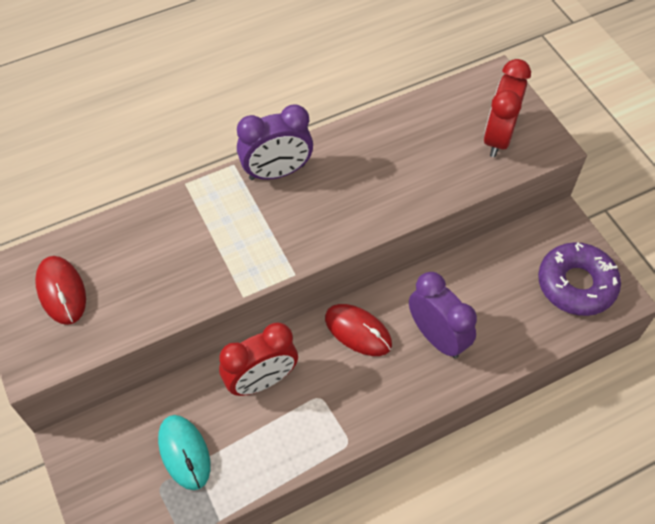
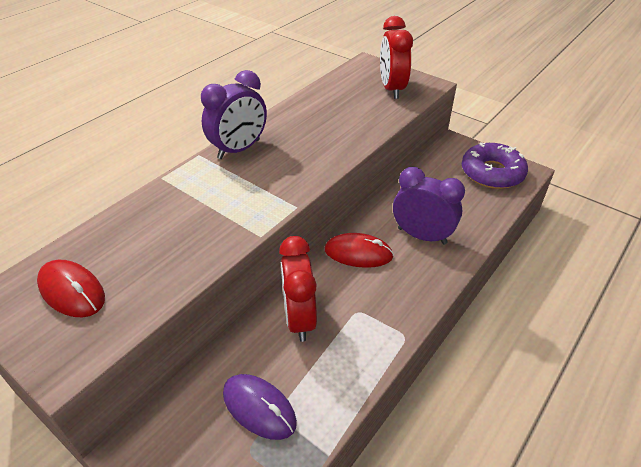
camera: 25 degrees left, 15 degrees down
turquoise mouse [158,415,211,490] -> purple mouse [223,374,297,440]
red clock [219,323,298,396] -> red clock turned 135 degrees clockwise [279,236,317,342]

